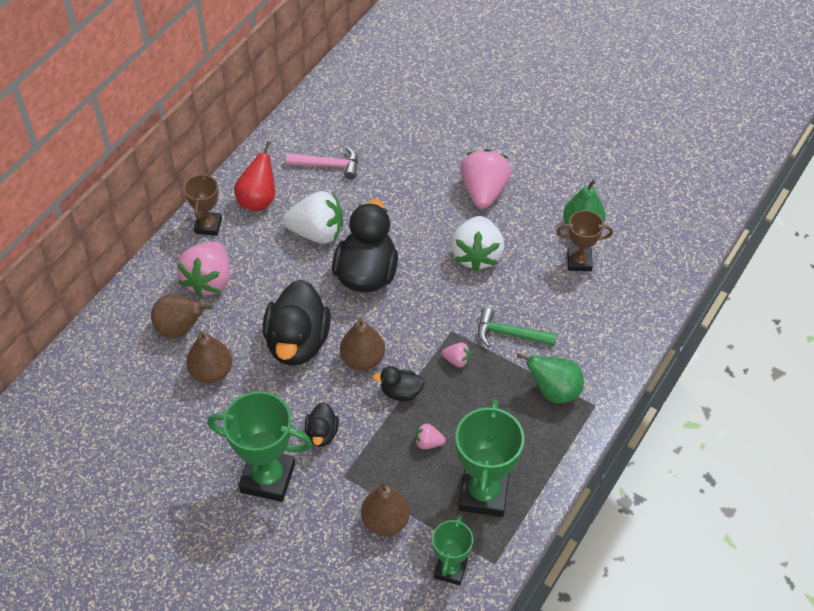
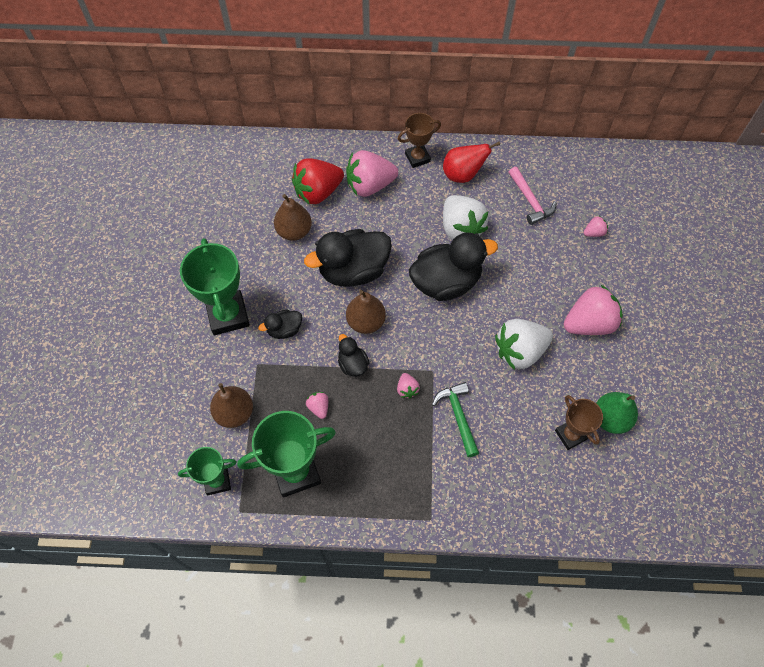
camera: 60 degrees right, 10 degrees up
brown pear [151,294,212,338] -> red strawberry [292,158,344,205]
green pear [517,353,584,403] -> none
none -> pink strawberry [584,216,608,237]

